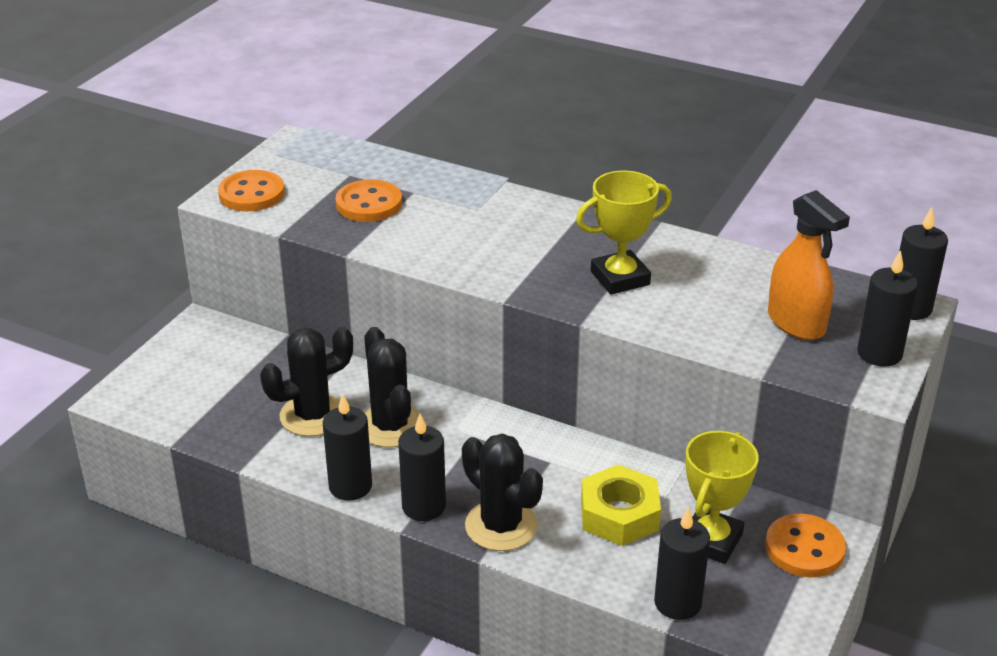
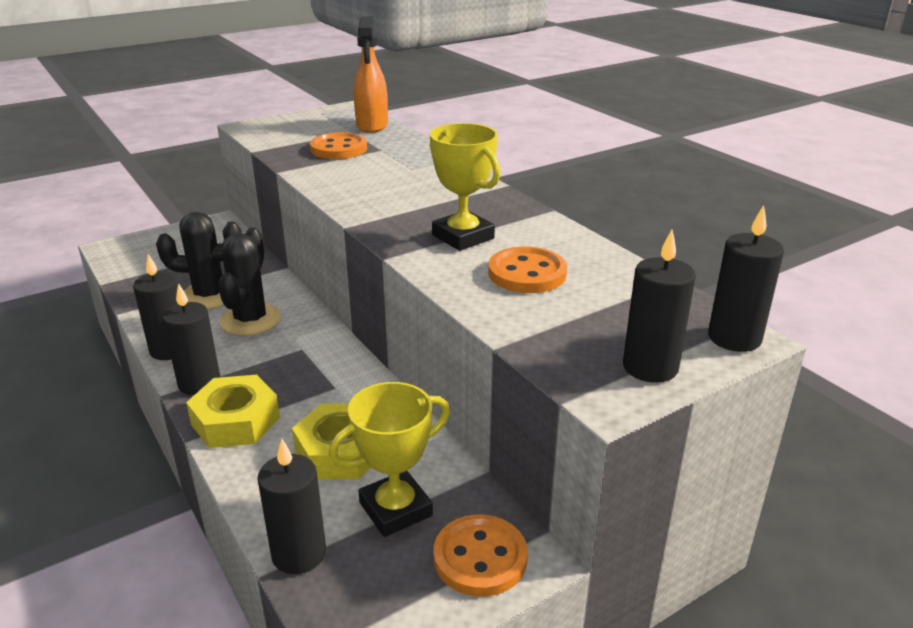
camera: 30 degrees right, 5 degrees down
orange button [218,170,285,211] -> orange button moved to [488,247,567,293]
black cactus [462,434,543,551] -> yellow nut [186,375,280,448]
yellow trophy [576,170,672,295] -> yellow trophy turned 45 degrees clockwise [430,123,501,251]
orange spray bottle [768,190,850,340] -> orange spray bottle moved to [354,16,388,133]

